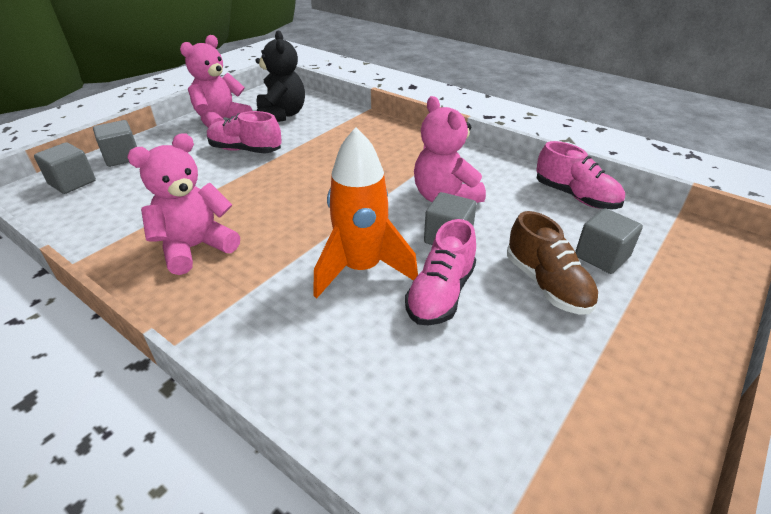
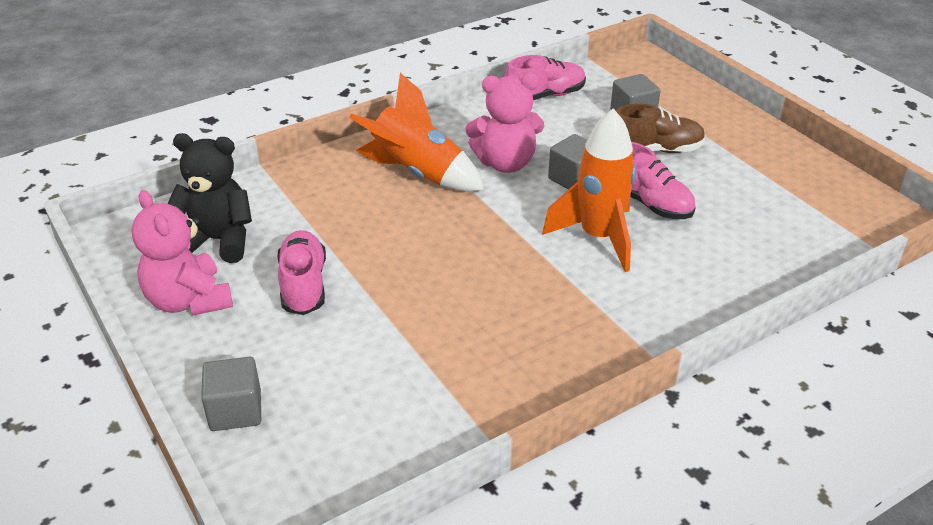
camera: 70 degrees left, 0 degrees up
grey cube [34,142,96,194] -> none
pink teddy bear [127,133,240,275] -> none
pink shoe [207,111,282,154] -> pink shoe turned 135 degrees clockwise [277,230,326,315]
none -> orange rocket [349,73,484,192]

